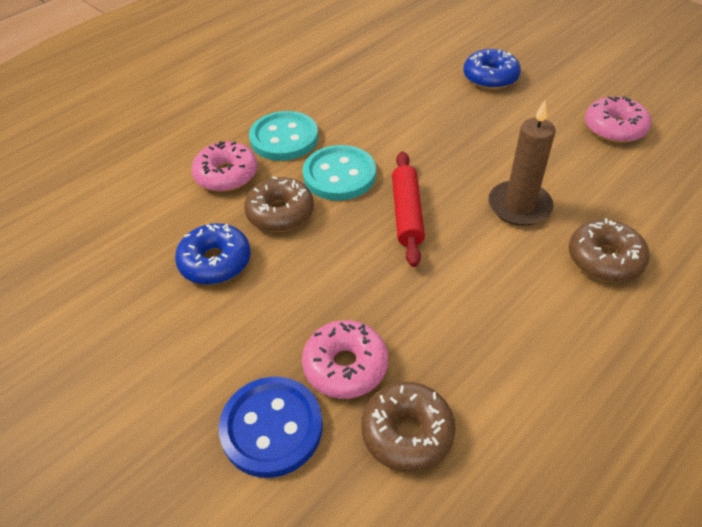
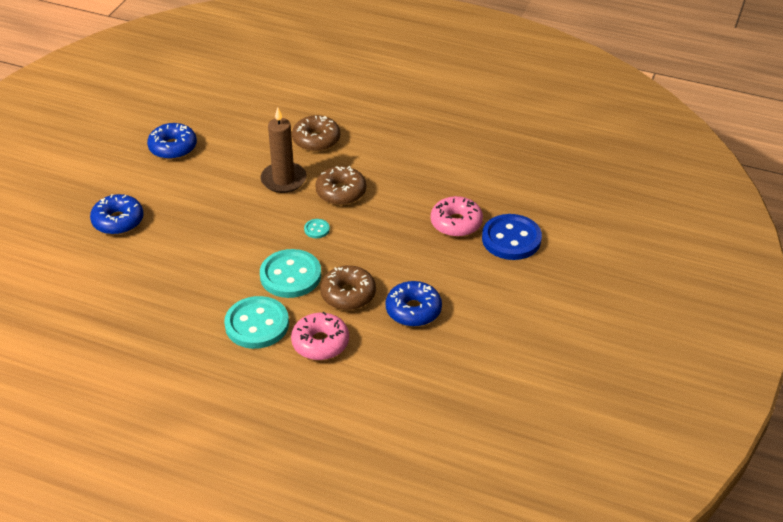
camera: 115 degrees left, 5 degrees down
brown donut [361,382,456,473] -> brown donut moved to [315,166,366,205]
red rolling pin [392,151,425,267] -> turquoise button [304,219,330,238]
pink donut [585,96,651,143] -> blue donut [147,123,197,159]

